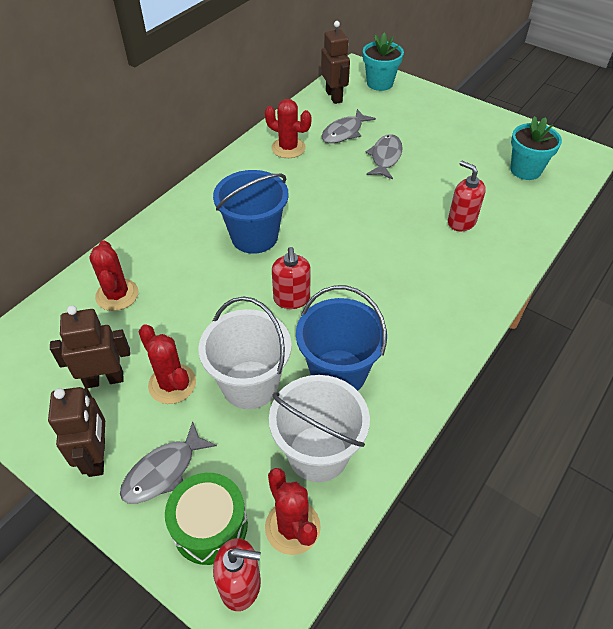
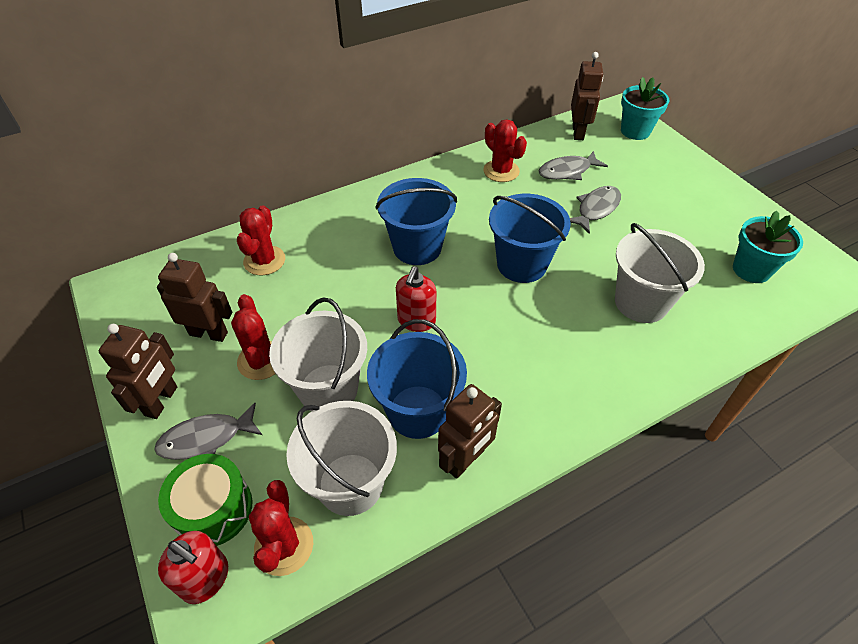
camera: 25 degrees right, 0 degrees up
red soap dispenser [448,161,486,231] -> white bucket [615,223,705,323]
none -> brown robot [438,384,502,479]
none -> blue bucket [489,194,571,283]

